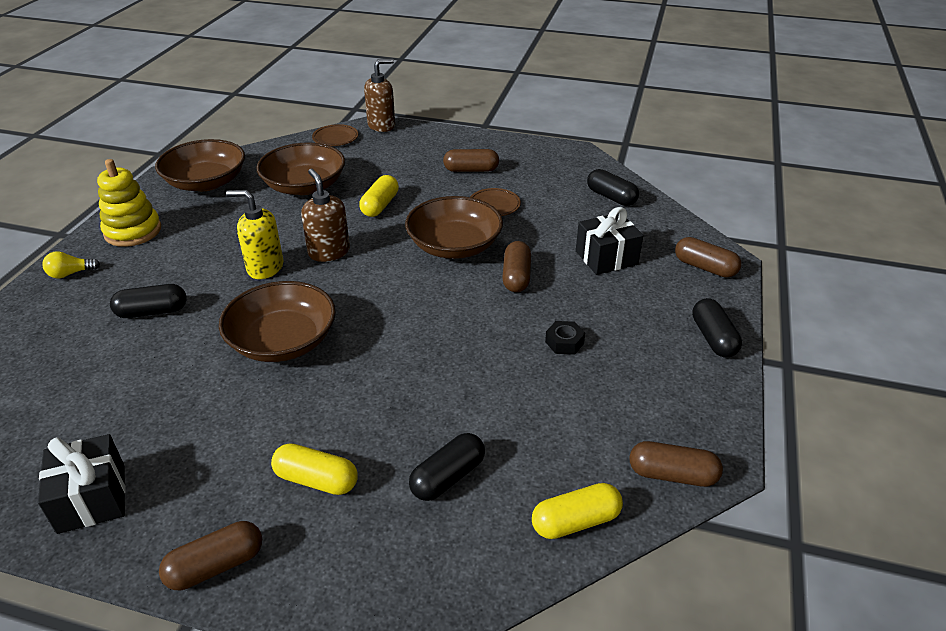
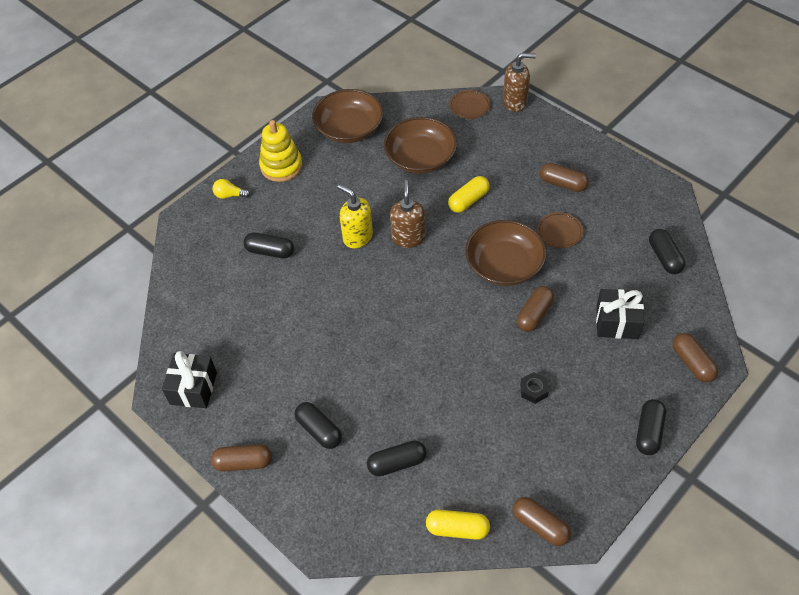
camera: 30 degrees right, 15 degrees up
brown bowl [219,281,336,362] -> none
yellow capsule [271,443,358,495] -> black capsule [295,402,342,449]

